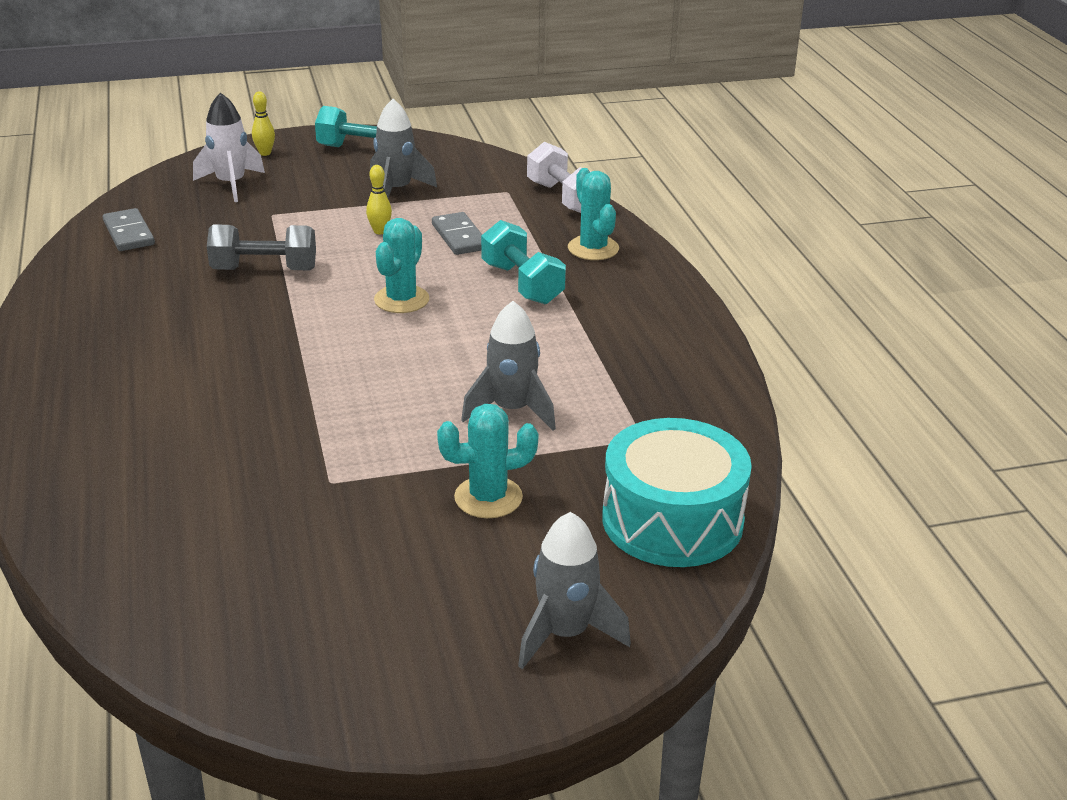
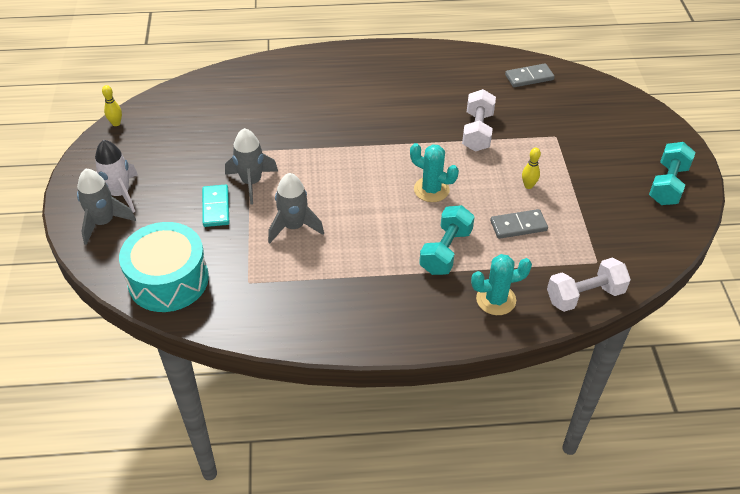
camera: 100 degrees right, 15 degrees up
white rocket [193,92,265,202] -> white rocket moved to [95,140,138,213]
grey dumbbell [207,225,316,270] -> white dumbbell [462,89,496,152]
yellow bowling pin [252,91,275,156] -> yellow bowling pin moved to [102,85,122,126]
grey rocket [370,99,437,198] -> grey rocket moved to [225,128,278,205]
turquoise cactus [437,404,538,518] -> turquoise domino [202,185,229,227]
turquoise dumbbell [481,220,566,305] -> turquoise dumbbell turned 45 degrees counterclockwise [419,205,474,275]

